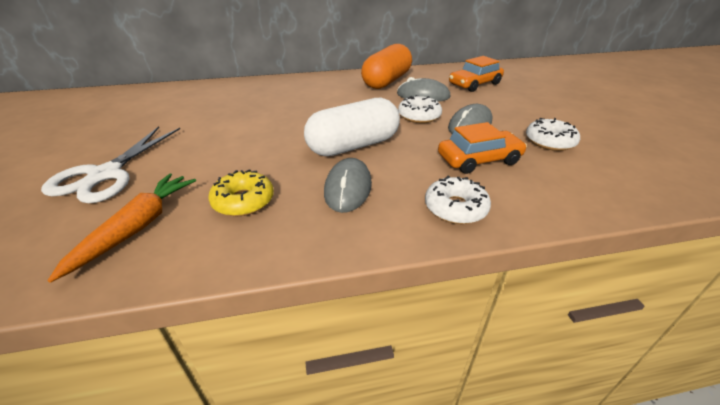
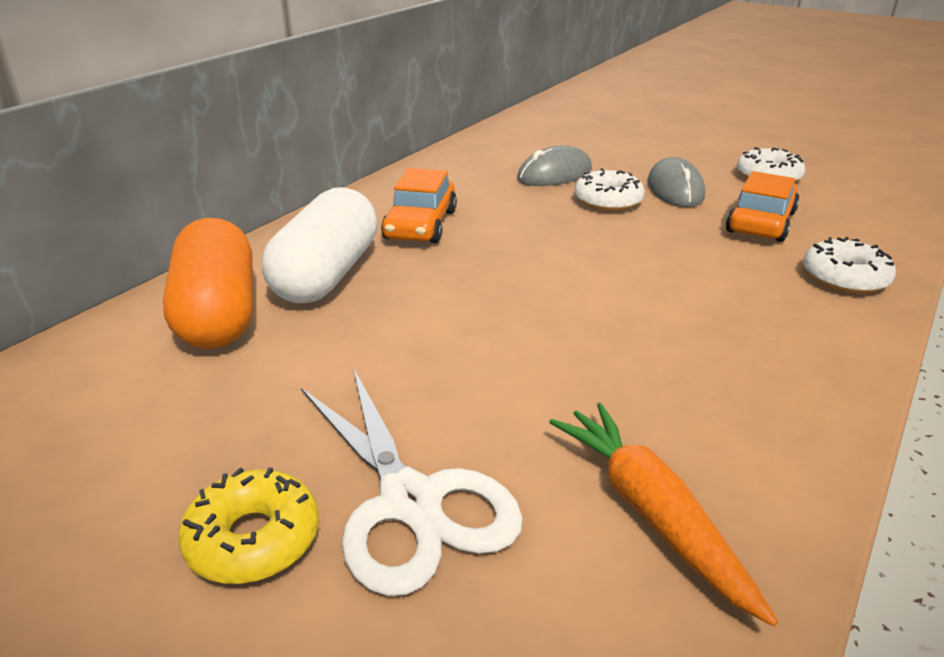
camera: 45 degrees left, 5 degrees down
yellow donut [209,169,274,216] -> yellow donut moved to [178,467,319,584]
white capsule [304,98,400,156] -> white capsule moved to [262,187,377,303]
grey mouse [324,158,372,213] -> none
orange capsule [361,44,412,89] -> orange capsule moved to [163,218,253,349]
orange car [449,56,504,92] -> orange car moved to [381,168,457,243]

